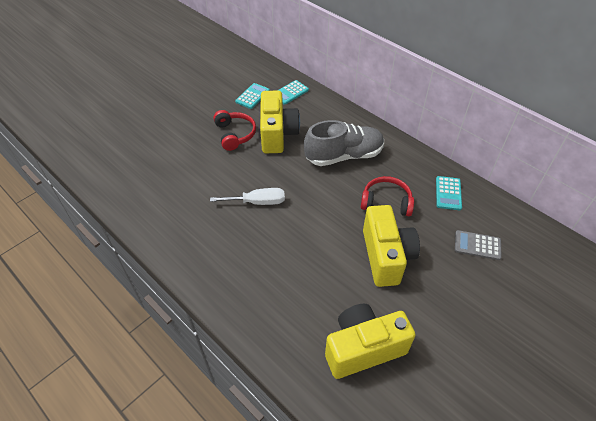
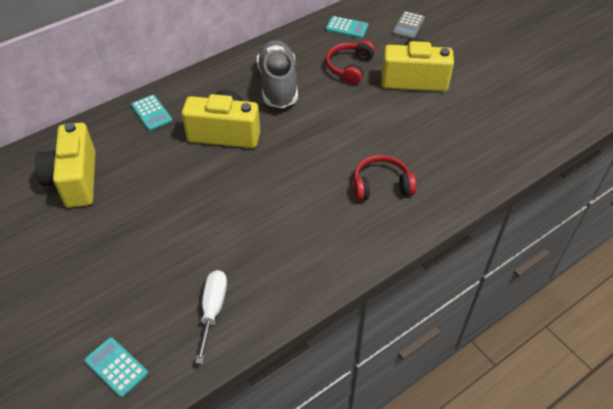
camera: 80 degrees left, 0 degrees up
white screwdriver [210,188,285,205] -> white screwdriver moved to [195,270,227,364]
red headphones [213,110,256,151] -> red headphones moved to [354,155,416,200]
turquoise calculator [235,83,270,109] -> turquoise calculator moved to [85,337,148,398]
yellow camera [325,304,416,379] -> yellow camera moved to [35,123,95,208]

